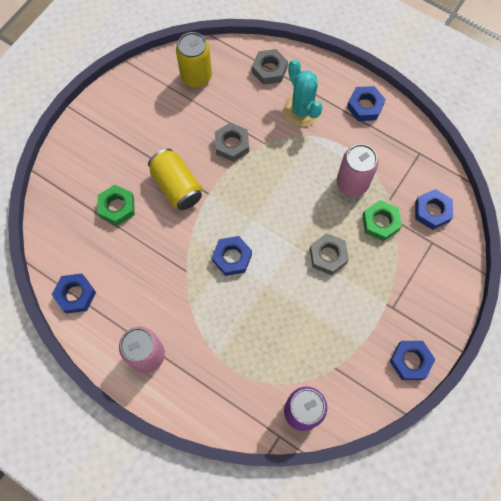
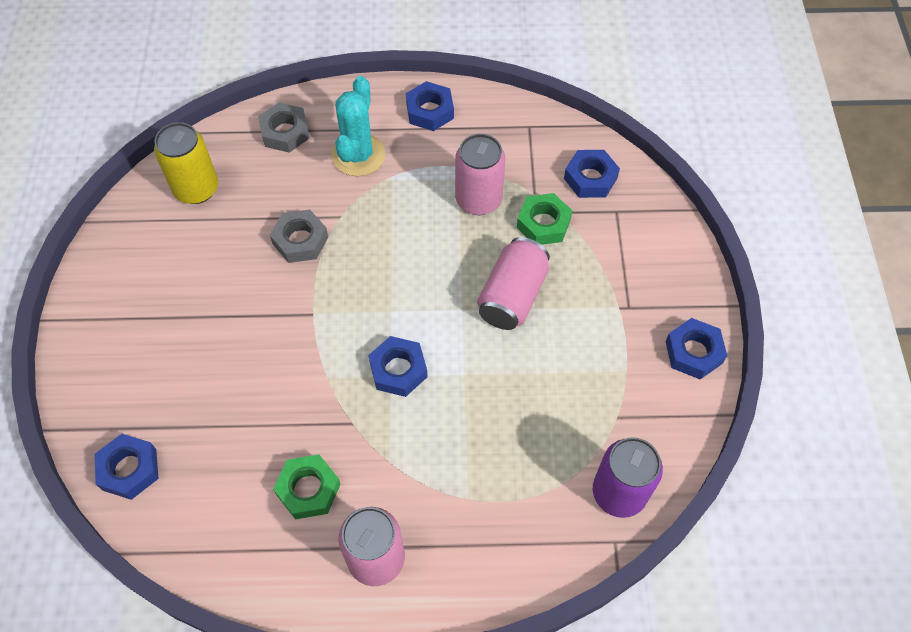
camera: 35 degrees left, 10 degrees down
blue nut [52,273,96,314] -> blue nut moved to [94,434,159,500]
green nut [98,185,135,225] -> green nut moved to [273,454,341,519]
yellow can [148,148,202,210] -> none
turquoise cactus [283,59,323,127] -> turquoise cactus turned 75 degrees clockwise [331,76,386,176]
grey nut [310,233,349,275] -> pink can [477,237,550,330]

